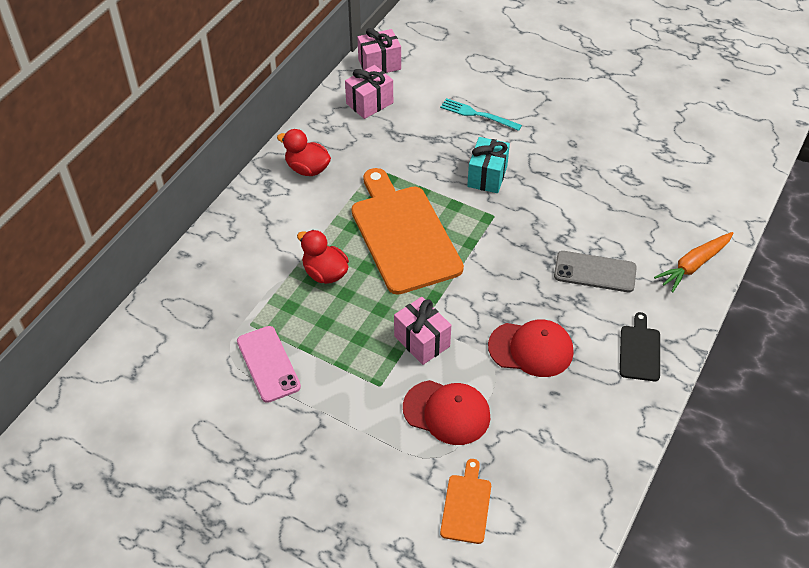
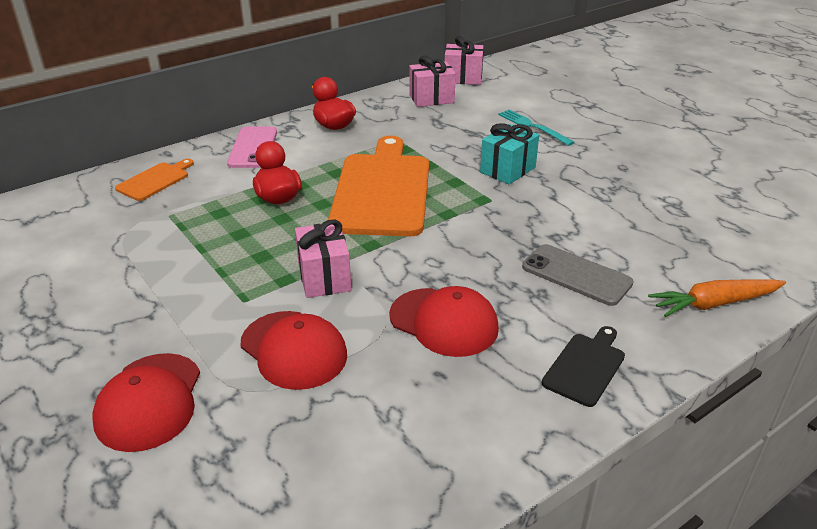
camera: 25 degrees right, 15 degrees down
pink phone [237,326,301,403] -> pink phone moved to [227,126,277,168]
orange cutting board [440,459,491,544] -> orange cutting board moved to [115,159,194,201]
none -> red cap [92,353,200,452]

